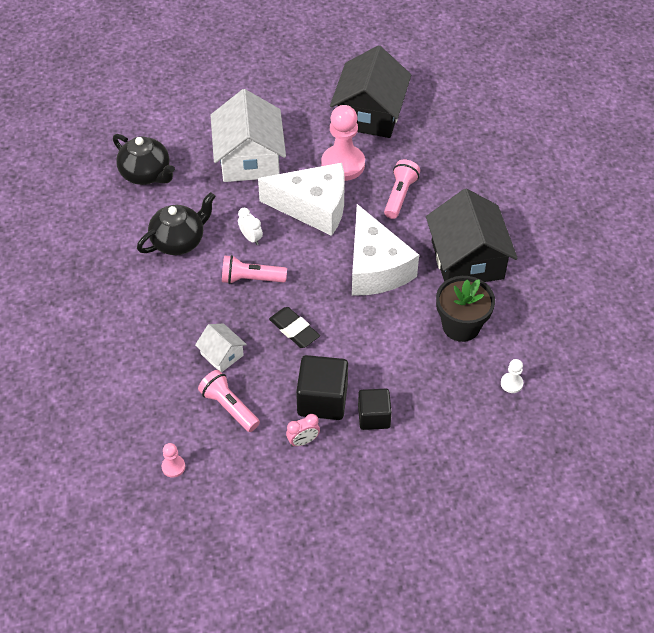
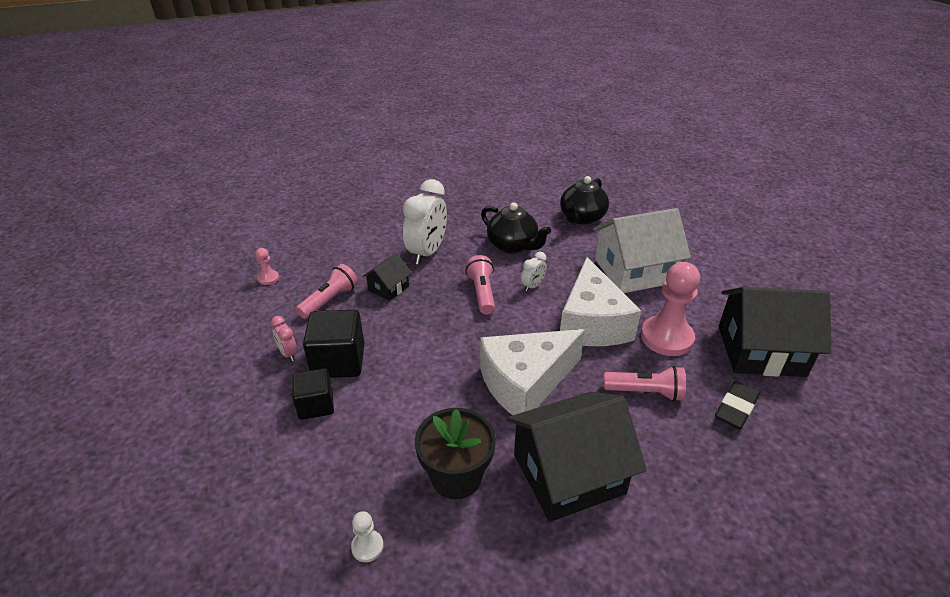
camera: 80 degrees right, 15 degrees down
white house [195,324,247,373] -> black house [362,253,412,301]
black eraser [269,307,320,348] -> black eraser moved to [715,381,760,429]
none -> white clock [403,179,447,265]

